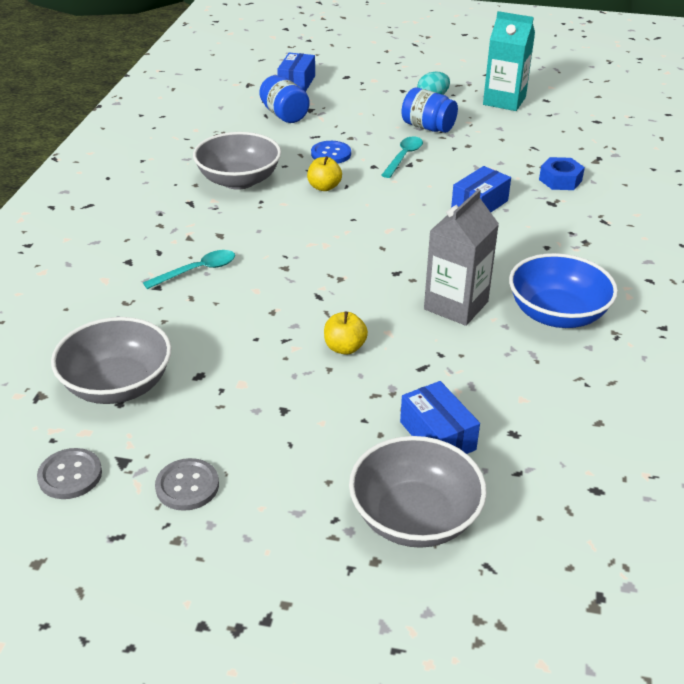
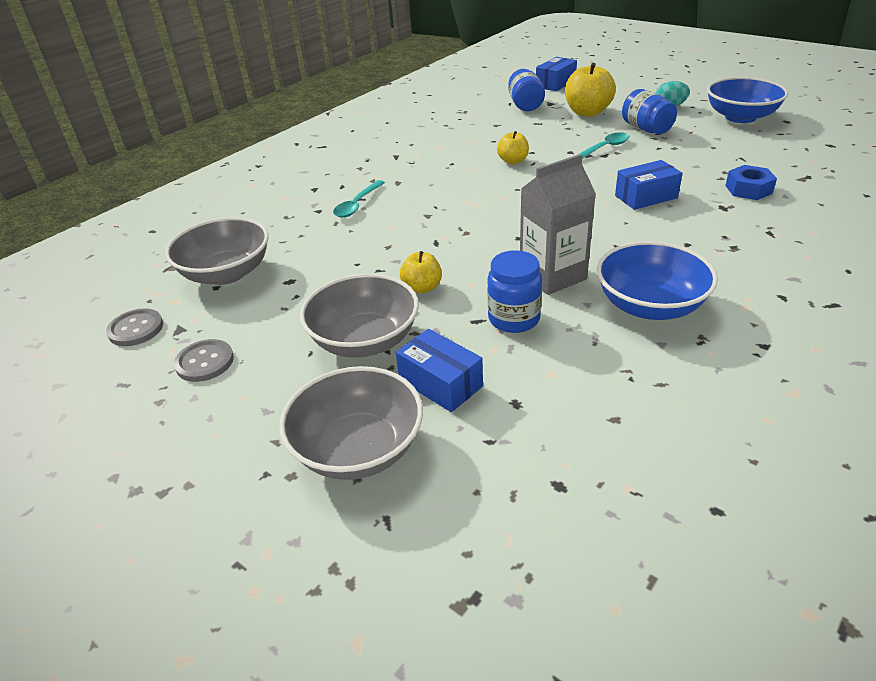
camera: 30 degrees right, 0 degrees up
turquoise spoon [143,250,235,289] -> turquoise spoon turned 120 degrees clockwise [333,180,385,218]
grey bowl [193,132,281,190] -> grey bowl moved to [300,274,419,358]
blue button [311,141,351,164] -> none
blue box [400,381,480,454] -> blue box turned 45 degrees counterclockwise [396,329,483,412]
turquoise carton [483,11,535,111] -> blue bowl [707,77,788,123]
none -> blue jar [487,250,542,333]
none -> yellow apple [565,63,616,117]

